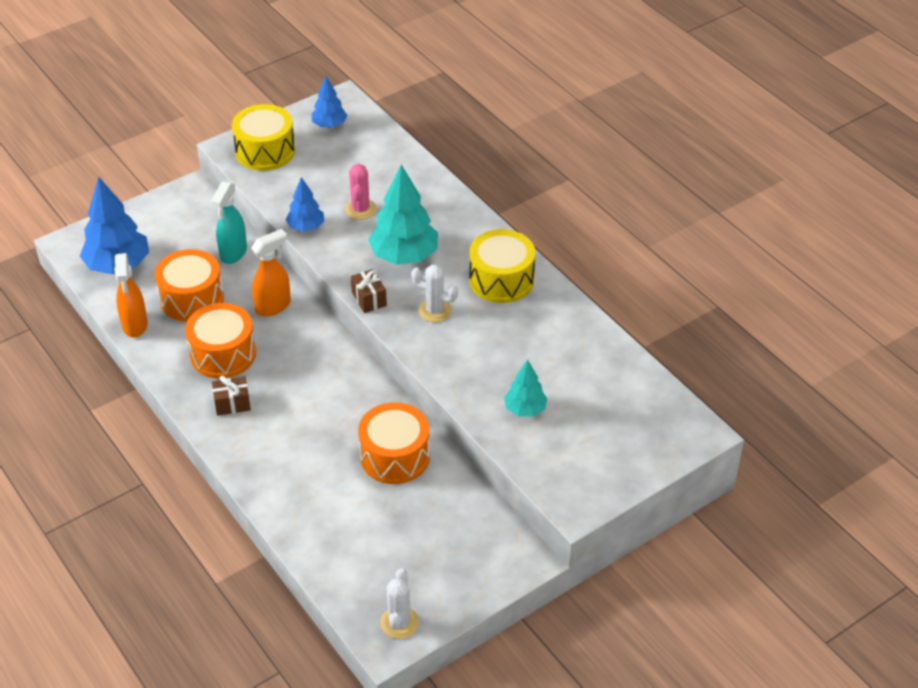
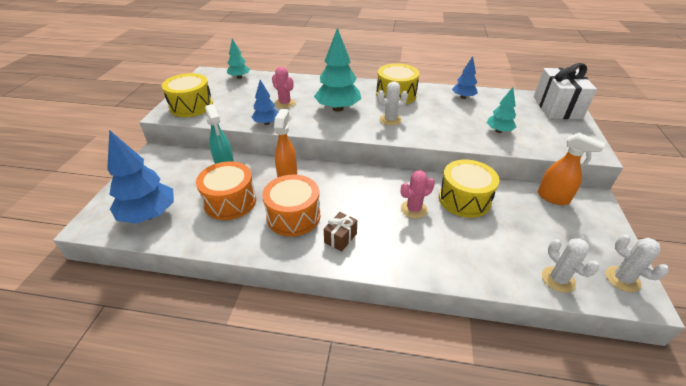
camera: 45 degrees left, 5 degrees down
orange spray bottle [114,253,148,337] -> orange spray bottle moved to [538,133,605,205]
blue tree [311,76,347,128] -> blue tree moved to [452,56,478,99]
brown gift [351,269,387,313] -> none
orange drum [358,403,430,484] -> yellow drum [439,160,499,218]
none -> turquoise tree [227,39,250,79]
none -> pink cactus [401,170,435,219]
none -> white gift [534,63,597,119]
none -> white cactus [542,238,599,293]

